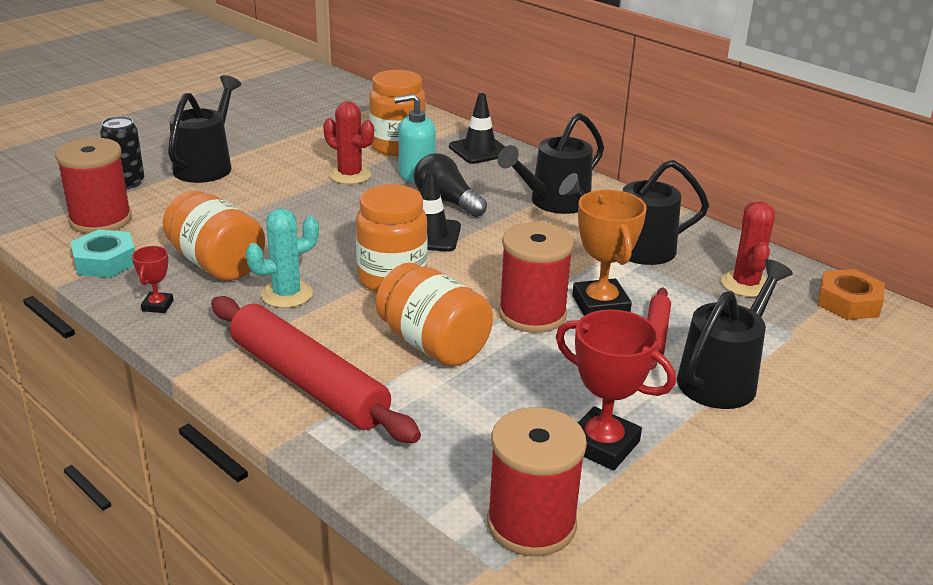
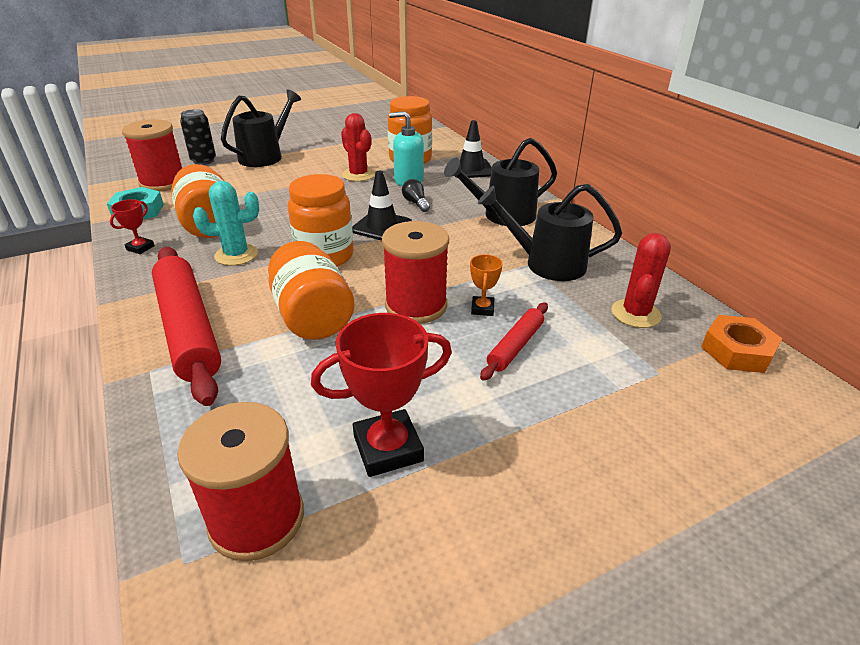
camera: 20 degrees right, 5 degrees up
black light bulb [414,153,487,217] -> black light bulb [402,179,430,212], size x0.59
red trophy [556,309,676,470] -> red trophy turned 75 degrees counterclockwise [311,313,452,477]
orange trophy [572,190,647,316] -> orange trophy [470,254,503,316], size x0.52
black watering can [677,259,793,409] -> none

